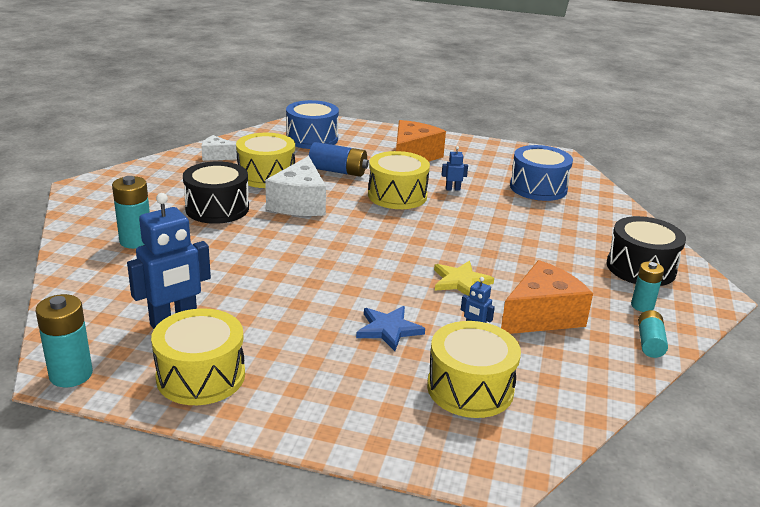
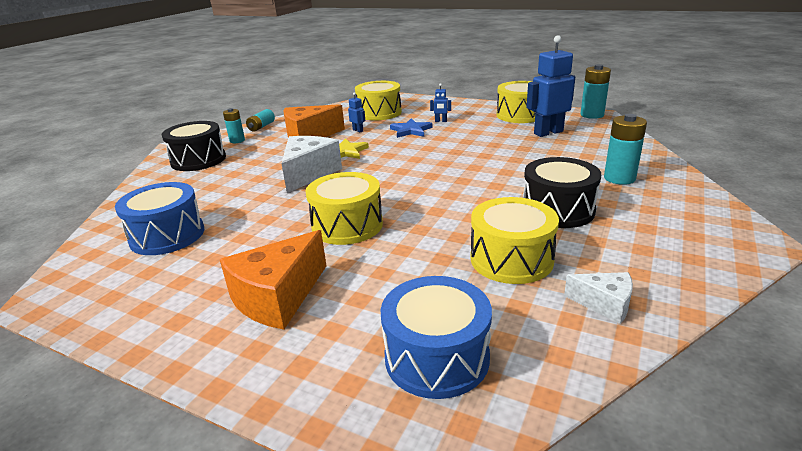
camera: 165 degrees left, 0 degrees up
white cheese [265,156,326,216] -> white cheese moved to [281,136,342,193]
blue battery [309,142,369,177] -> none
blue robot [442,146,468,191] -> blue robot moved to [430,83,451,122]

